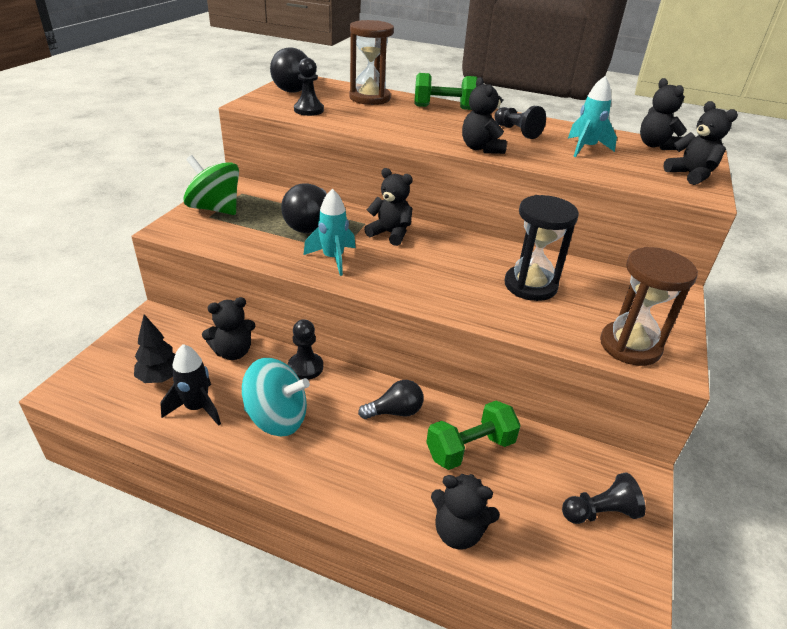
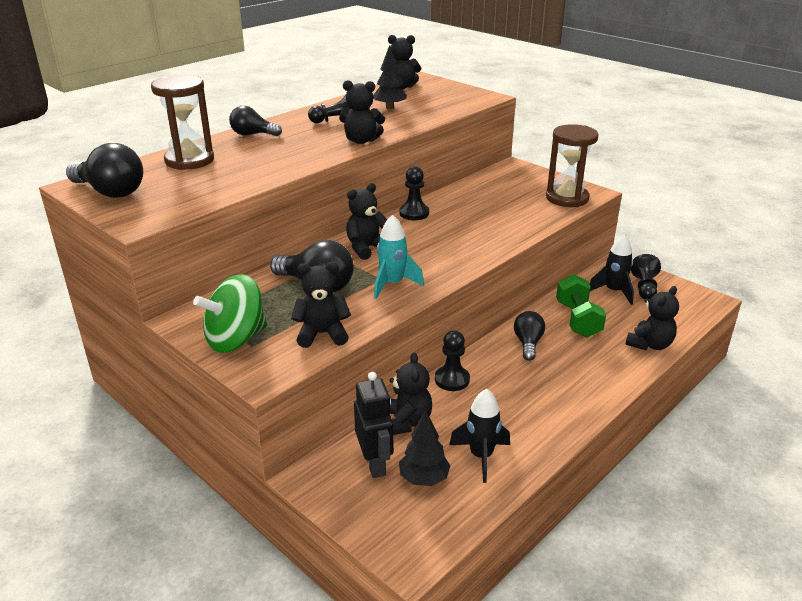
camera: 65 degrees left, 5 degrees down
turquoise spinning top [242,358,310,437] -> none
black pawn [294,58,324,116] -> black pawn moved to [399,166,429,220]
green dumbbell [414,73,478,110] -> black light bulb [229,106,282,136]
black hourglass [504,195,579,301] -> none
turquoise rocket [568,76,617,157] -> black tree [373,45,407,109]
black teddy bear [663,101,738,185] -> black teddy bear moved to [291,262,351,348]
none -> black robot [354,372,394,478]
none -> black rocket [590,234,634,305]

